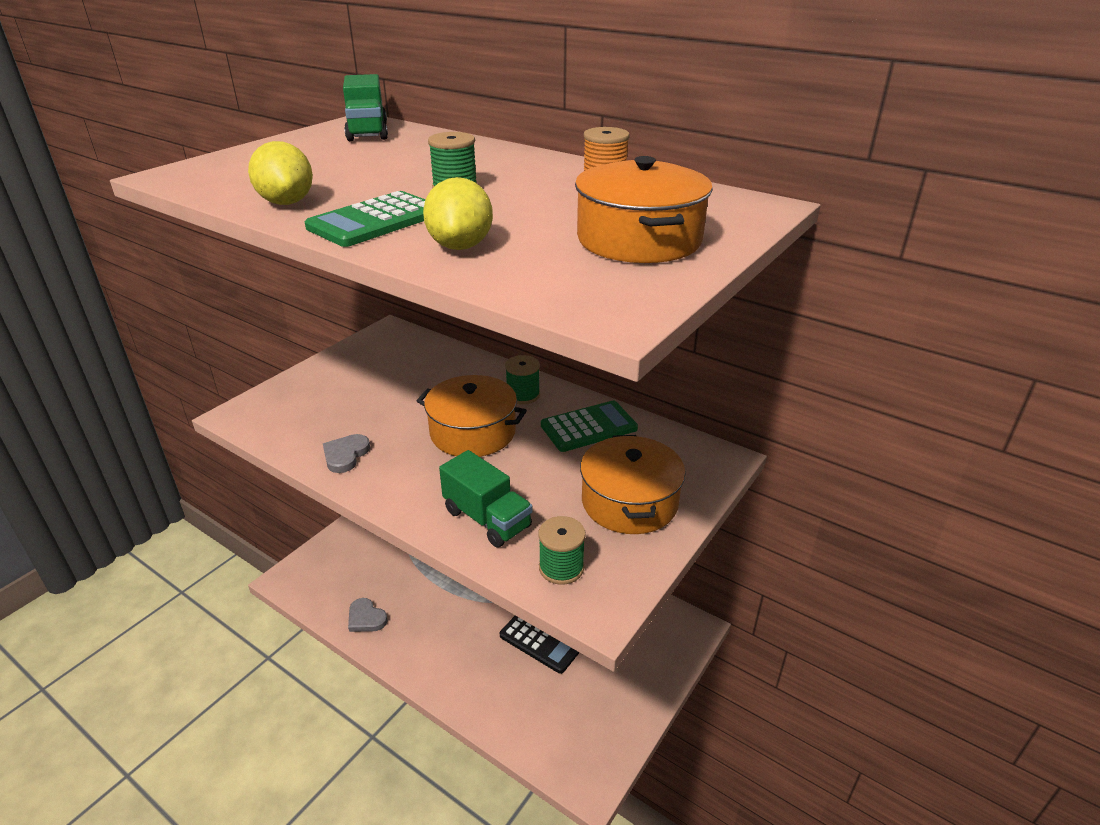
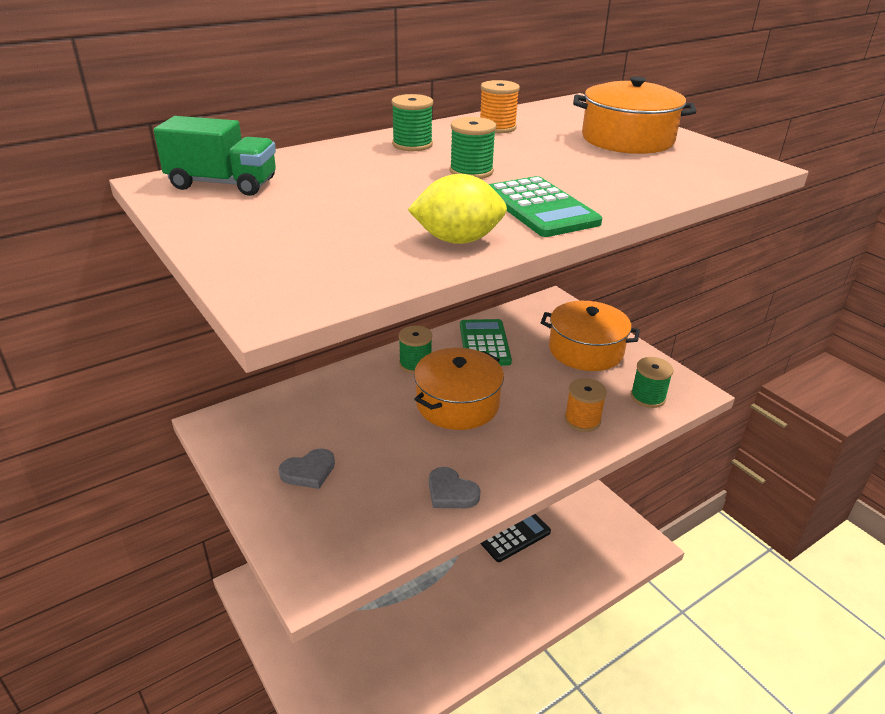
camera: 70 degrees left, 0 degrees up
grey heart [348,598,388,632] -> grey heart moved to [279,448,335,489]
yellow lemon [423,177,493,250] -> none
green truck [439,450,533,548] -> orange spool [565,378,607,432]
none -> green spool [391,94,433,151]

